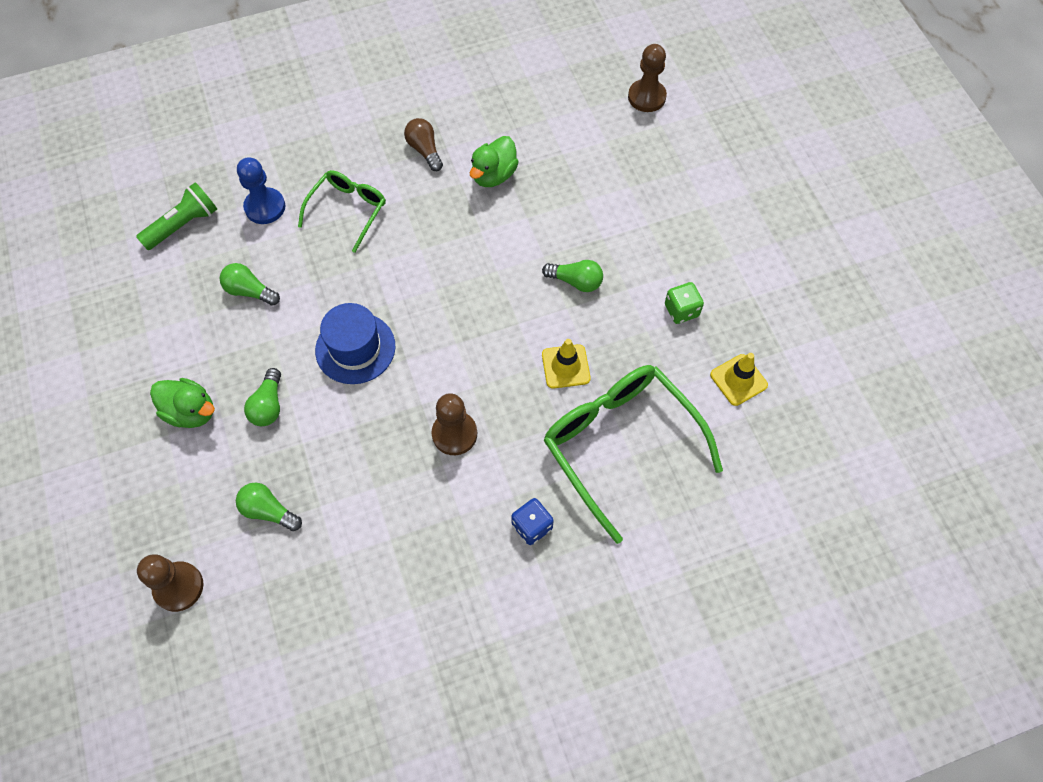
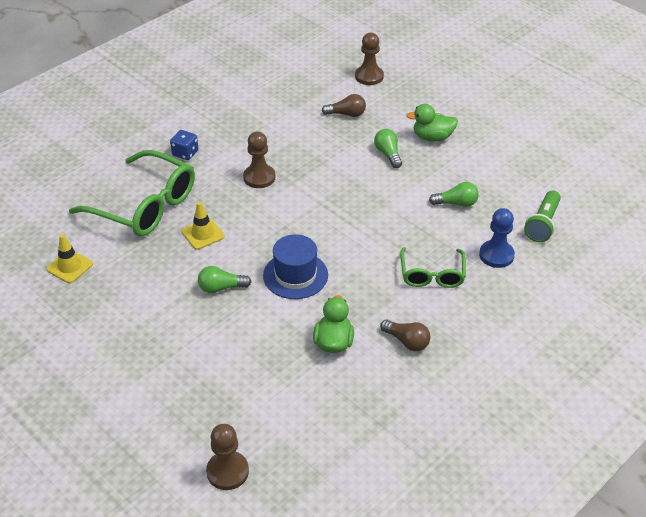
camera: 155 degrees right, 20 degrees down
green light bulb [236,483,302,531] -> brown light bulb [322,94,366,117]
blue hat [315,303,395,384] -> blue hat moved to [263,234,328,299]
green dice [665,282,704,324] -> none

